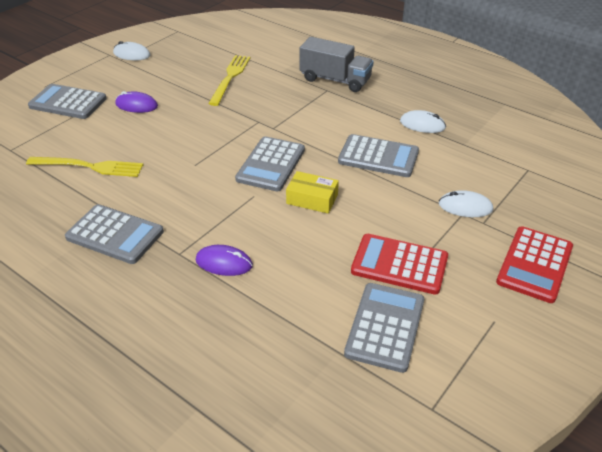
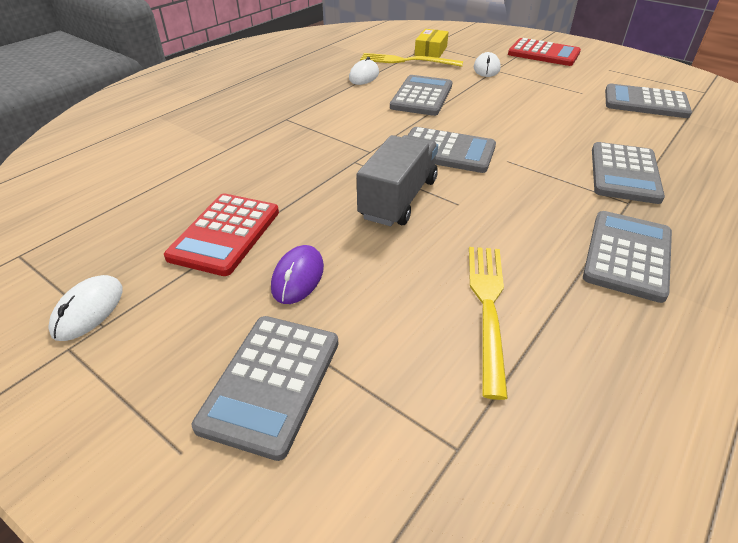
camera: 90 degrees left, 0 degrees up
purple mouse [196,245,253,276] -> grey calculator [592,142,665,204]
yellow fork [208,55,250,106] -> yellow fork moved to [360,53,463,67]
yellow box [286,171,339,214] -> yellow box moved to [415,29,449,58]
grey truck [300,37,374,92] -> grey truck moved to [357,135,438,226]
red calculator [351,234,448,295] -> red calculator moved to [164,194,279,276]

